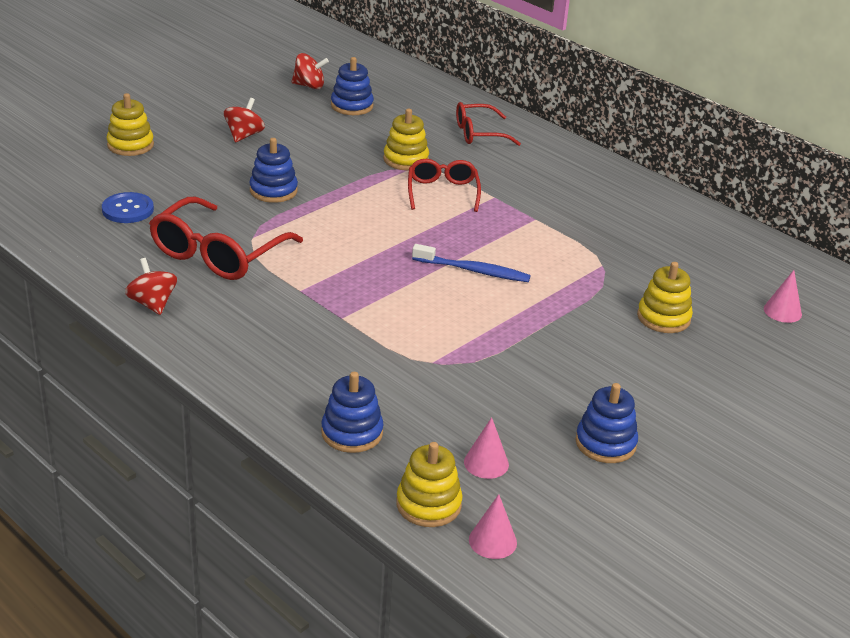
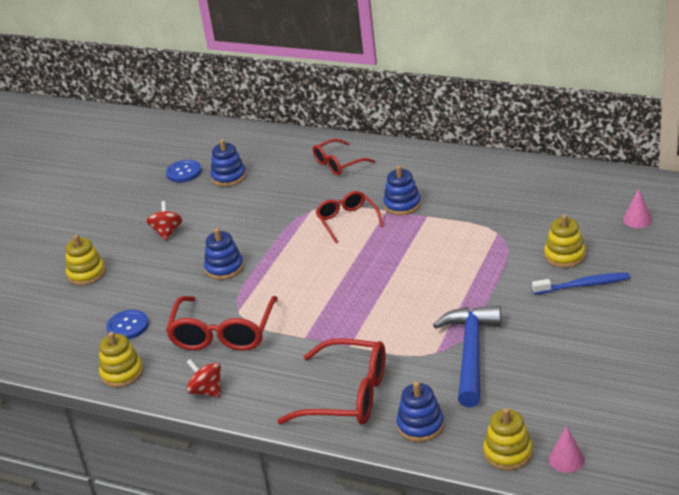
camera: 15 degrees left, 0 degrees up
red spinning top [292,53,329,89] -> blue button [166,160,202,182]
yellow stacking toy [383,109,429,171] -> yellow stacking toy moved to [99,332,143,388]
blue toothbrush [412,244,531,282] -> blue toothbrush moved to [532,272,630,295]
pink cone [464,417,509,479] -> none
blue stacking toy [575,383,638,463] -> blue stacking toy moved to [383,165,421,215]
none -> red glasses [277,338,386,425]
none -> blue hammer [433,306,501,407]

